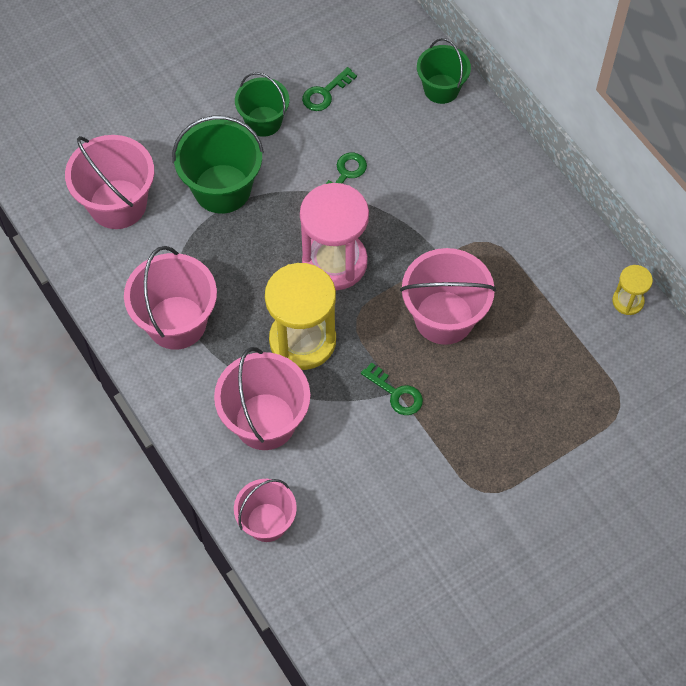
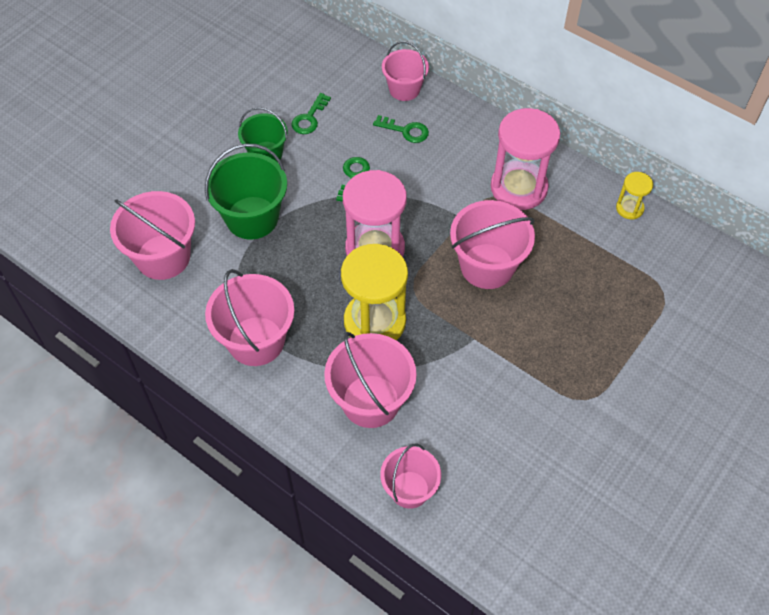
camera: 20 degrees left, 5 degrees down
green key [361,362,423,415] -> green key moved to [373,115,429,143]
green bucket [417,38,471,104] -> pink bucket [382,41,429,101]
none -> pink hourglass [491,108,560,210]

